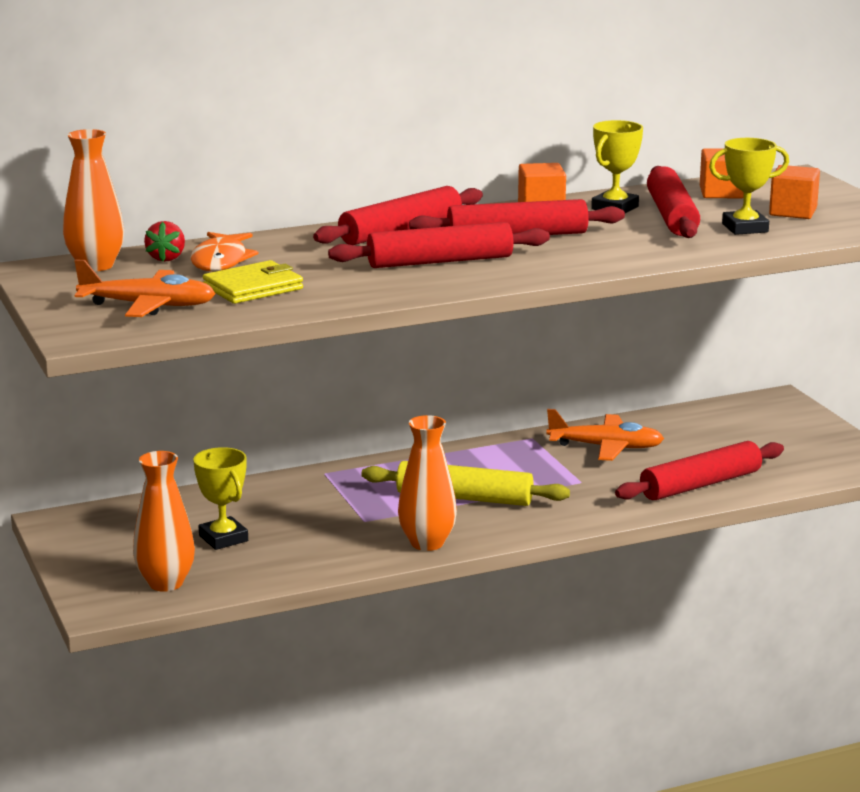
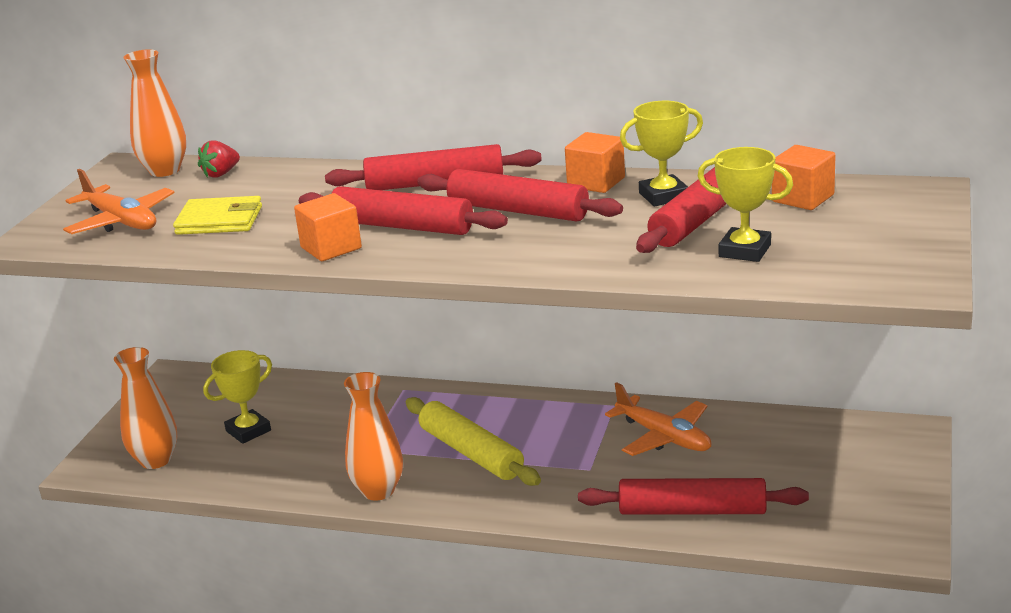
camera: 40 degrees right, 5 degrees up
orange fish [190,232,259,272] -> none
yellow trophy [193,447,248,550] -> yellow trophy turned 45 degrees clockwise [203,350,272,444]
orange cube [769,165,820,219] -> orange cube moved to [294,193,362,261]

